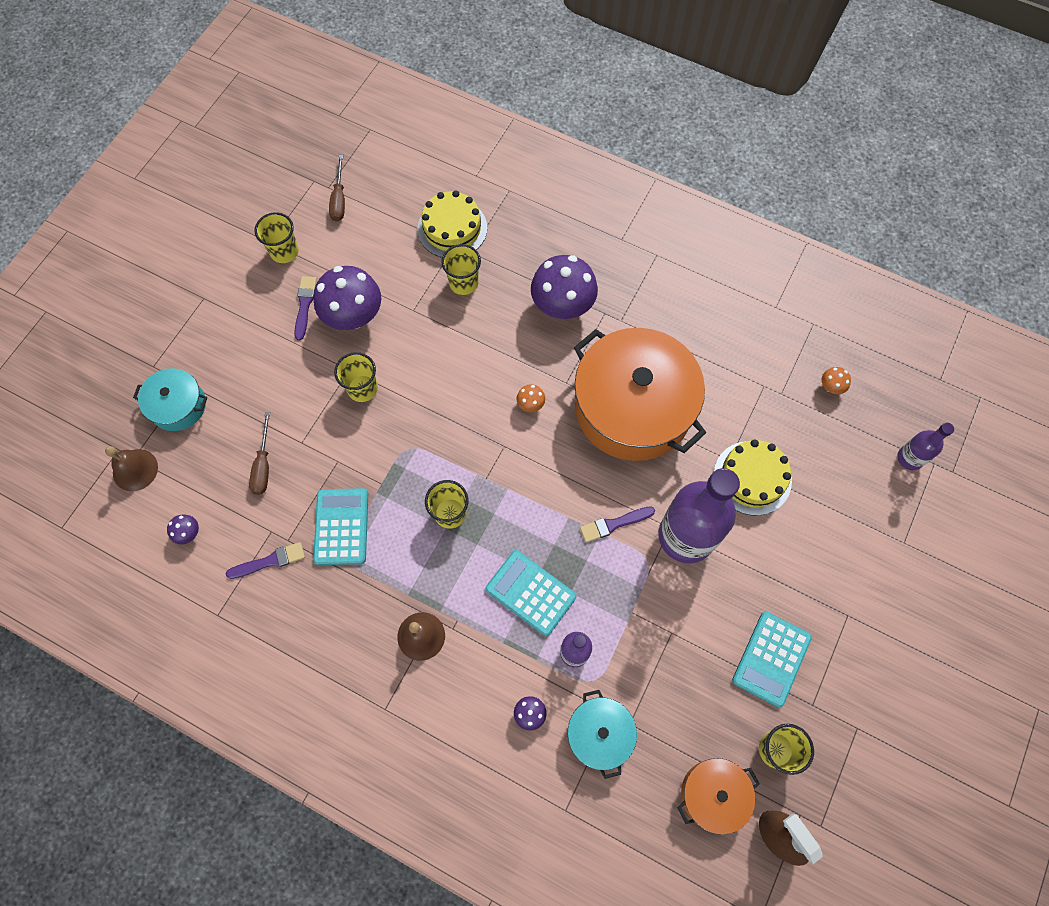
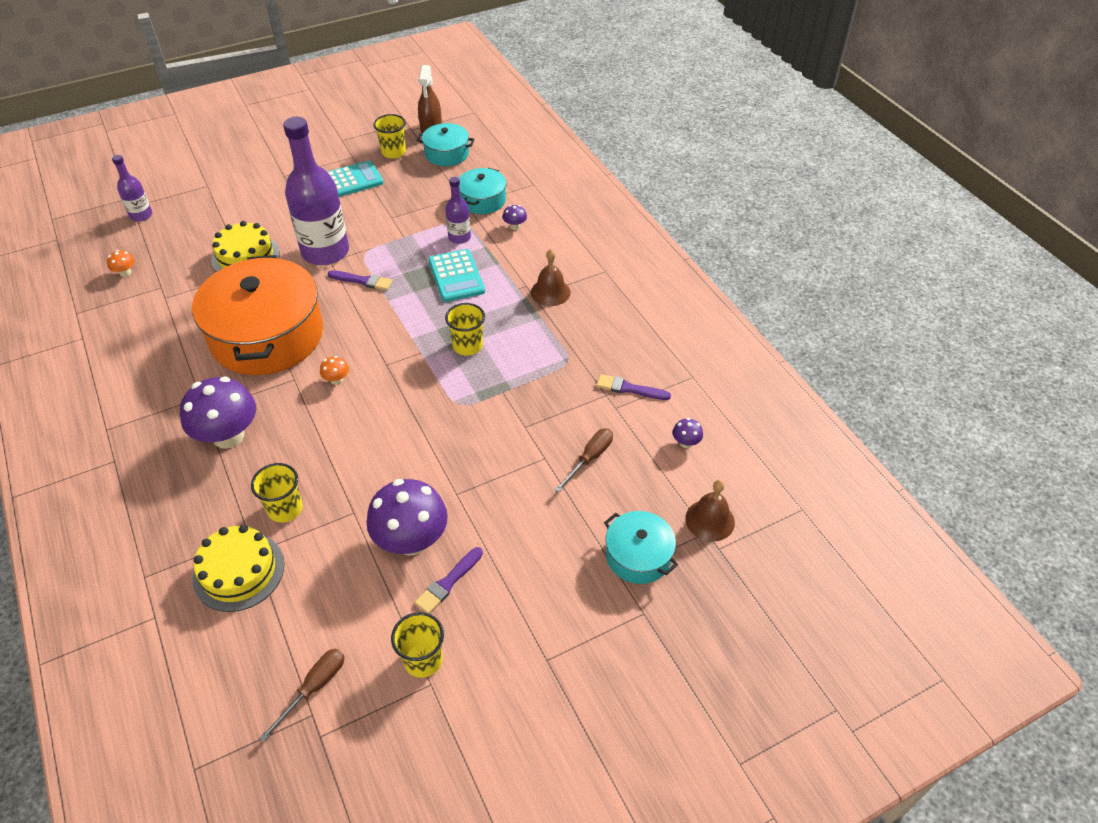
camera: 145 degrees left, 20 degrees down
turquoise calculator [313,488,368,565] -> none
yellow cup [334,352,378,402] -> none
orange pot [678,758,760,835] -> turquoise pot [417,123,475,166]

